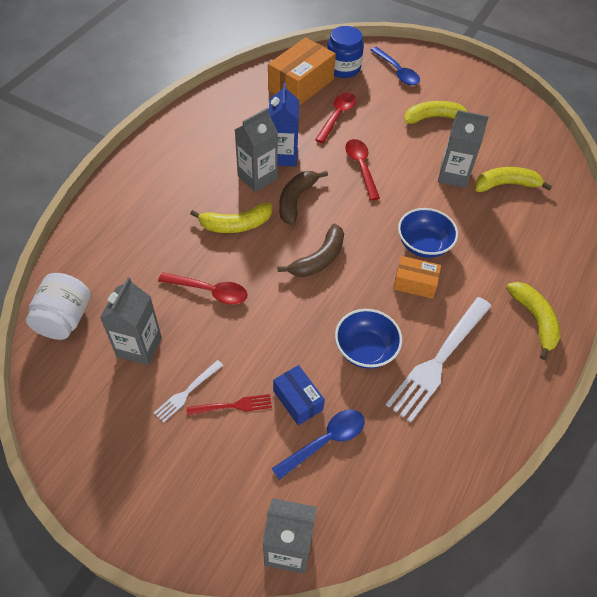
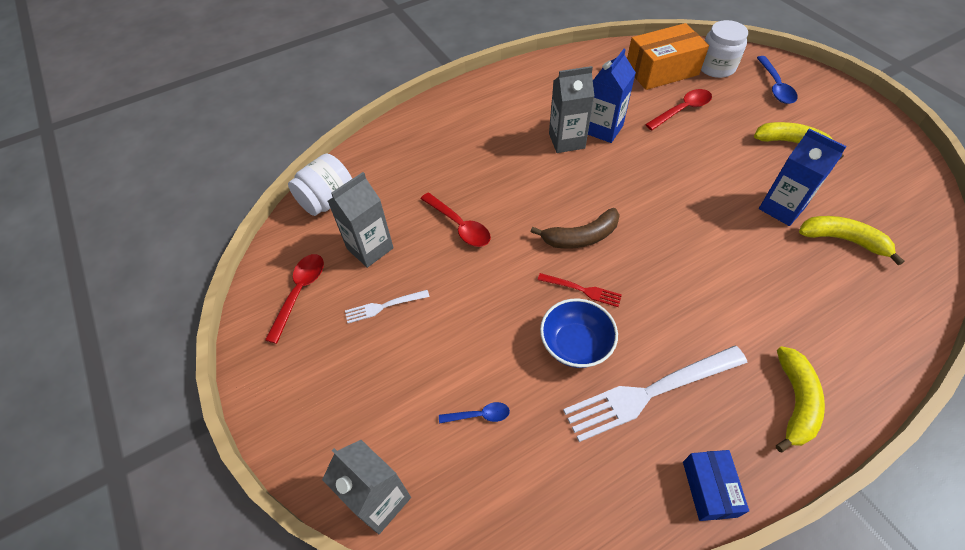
camera: 35 degrees right, 0 degrees up
red fork [186,394,272,415] -> red fork moved to [538,273,622,307]
yellow banana [190,203,272,233] -> none
blue spoon [272,410,365,480] -> blue spoon [439,402,510,424], size x0.60
blue box [273,365,325,425] -> blue box moved to [683,450,749,521]
brown banana [279,171,328,225] -> none
blue jar [327,26,364,78] -> white jar [701,20,748,78]
red spoon [345,139,380,200] -> red spoon moved to [265,254,324,344]
orange box [393,256,441,299] -> none
blue bowl [398,208,458,258] -> none
grey carton [438,110,489,188] -> blue carton [759,128,847,226]

